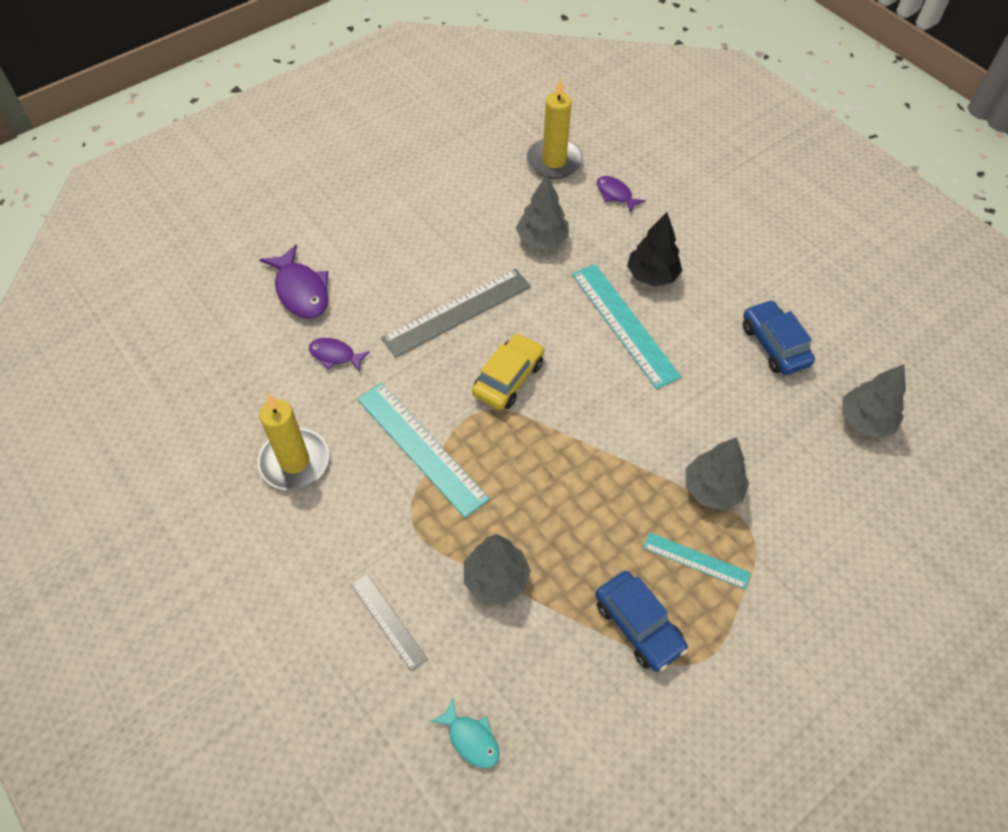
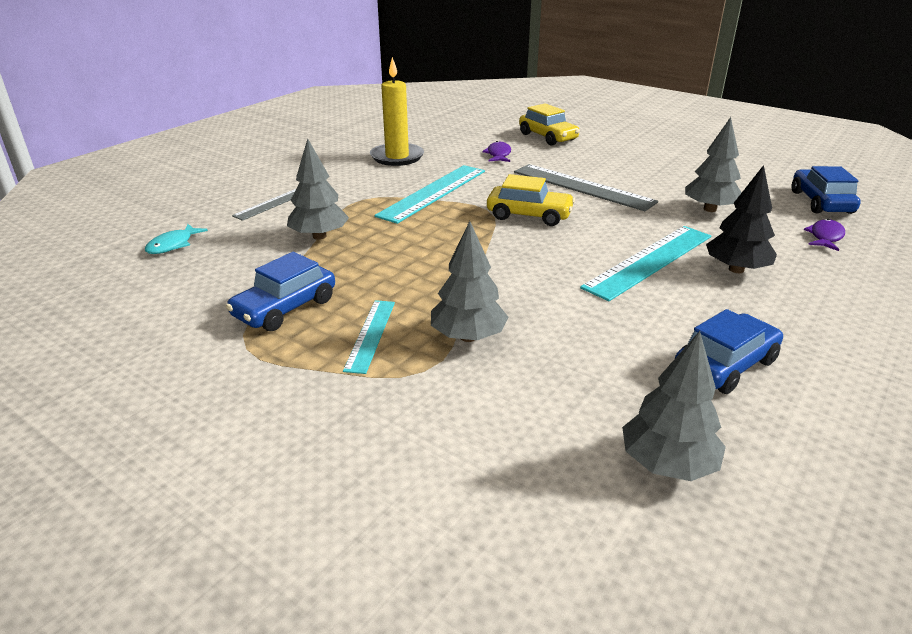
camera: 75 degrees right, 25 degrees down
purple fish [259,244,328,319] -> yellow car [519,103,580,145]
yellow candle [526,77,583,179] -> blue car [792,166,861,214]

